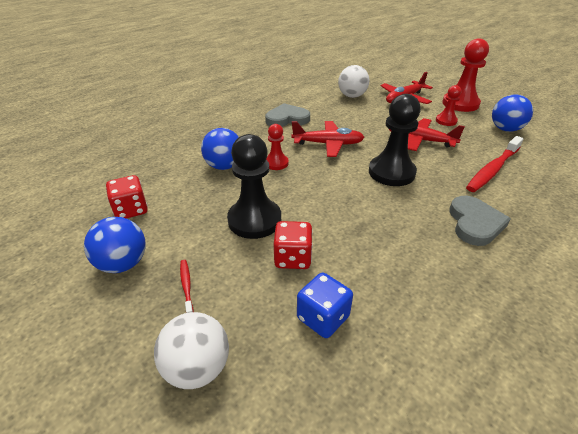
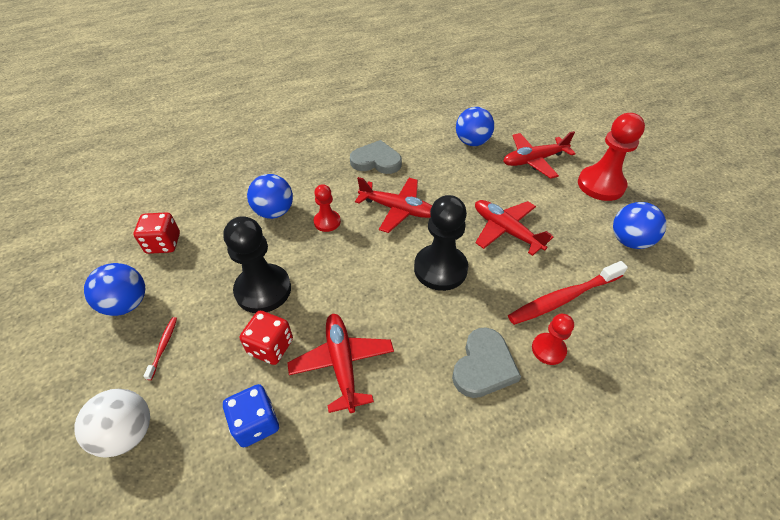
camera: 20 degrees right, 10 degrees up
white ball [338,65,370,98] -> blue ball [456,107,494,146]
red pawn [436,85,461,126] -> red pawn moved to [532,314,574,365]
none -> red plane [287,314,394,413]

